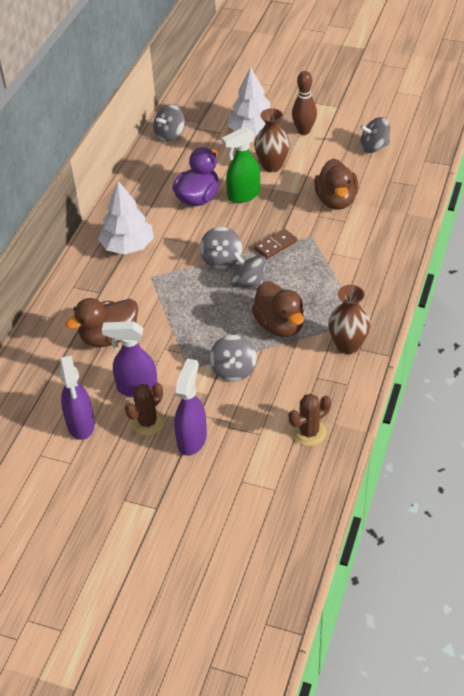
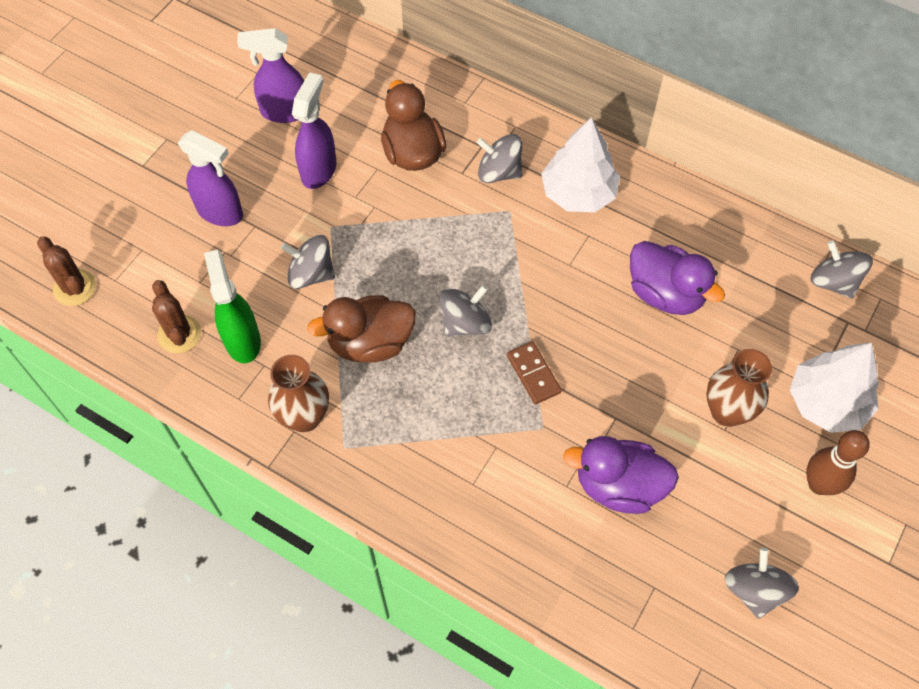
camera: 100 degrees right, 15 degrees up
brown cactus [125,383,165,436] -> brown cactus moved to [37,236,96,306]
grey spinning top [200,227,242,269] -> grey spinning top moved to [477,134,522,183]
green spray bottle [222,127,260,203] -> green spray bottle moved to [204,249,261,363]
brown duck [314,158,358,210] -> purple duck [563,436,679,514]

